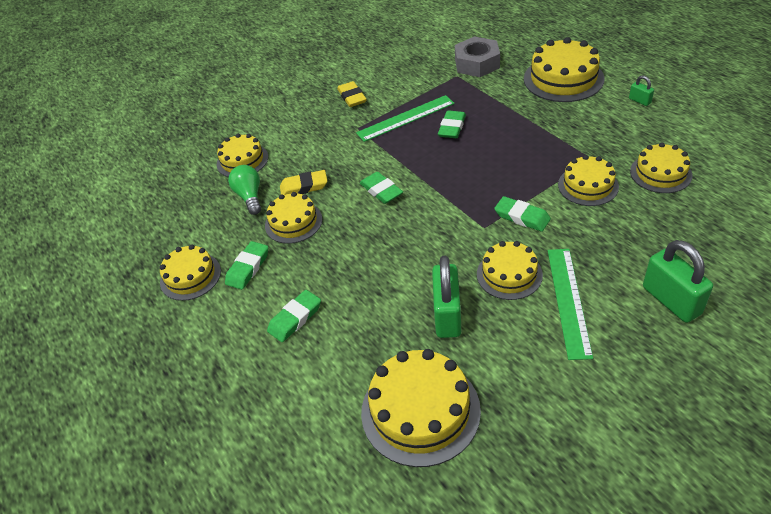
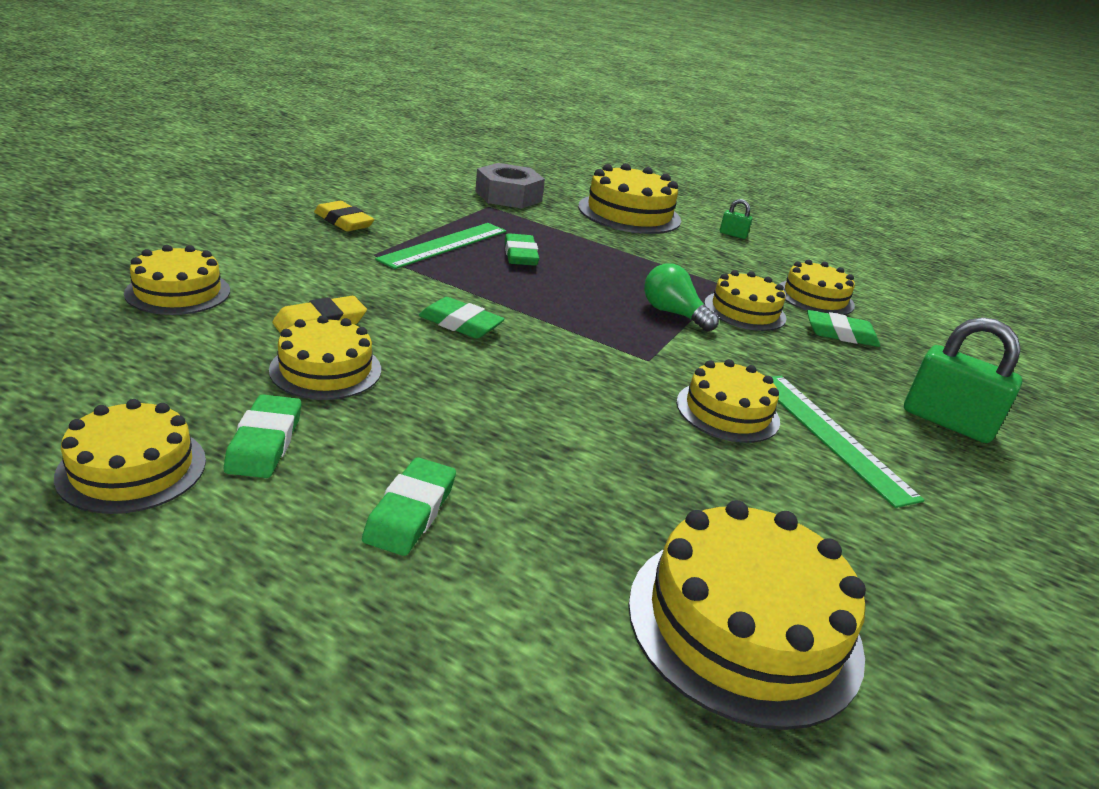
camera: 35 degrees left, 15 degrees down
green light bulb [228,165,261,215] -> green light bulb moved to [644,263,719,332]
green padlock [432,256,461,338] -> none
green eraser [494,196,551,232] -> green eraser moved to [807,310,880,347]

